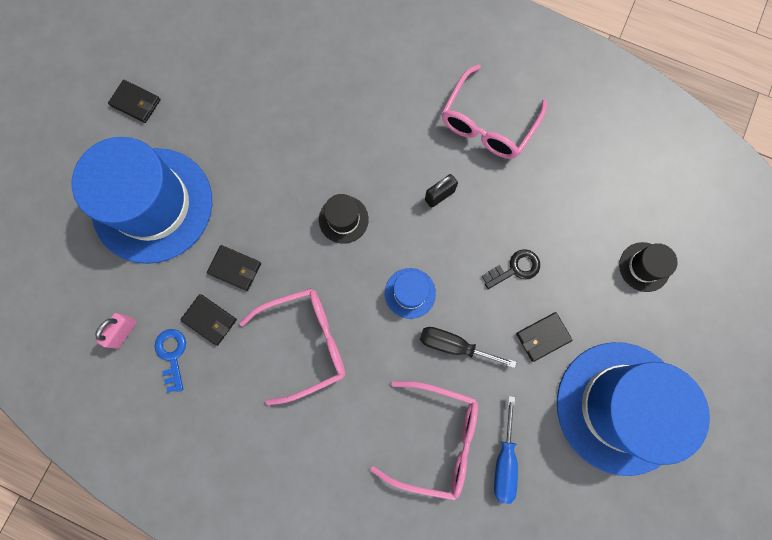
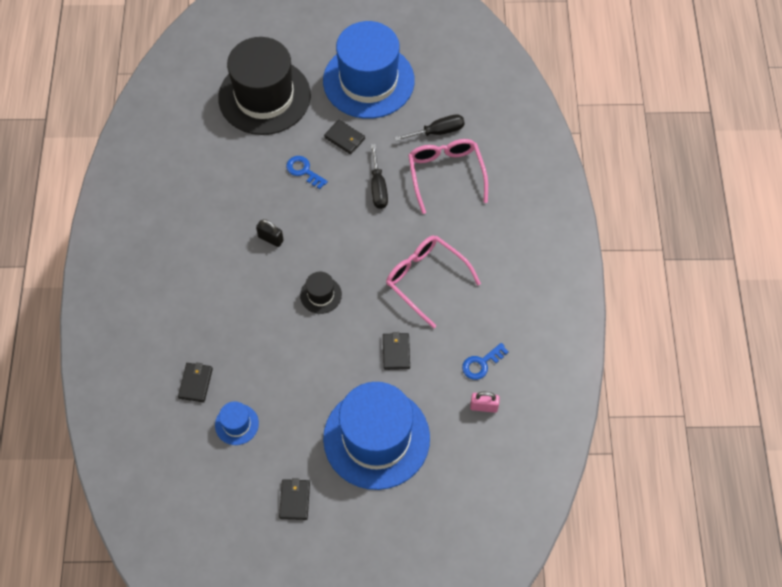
camera: 115 degrees left, 15 degrees down
black wallet [180,294,237,346] -> black wallet moved to [178,362,213,402]
blue hat [385,268,436,319] -> blue hat moved to [215,402,259,445]
pink glasses [442,64,547,159] -> none
black key [482,249,540,289] -> blue key [286,156,328,189]
blue screwdriver [494,396,518,504] -> black screwdriver [394,114,465,141]
black hat [619,242,678,292] -> black hat [218,37,311,135], size x2.42

